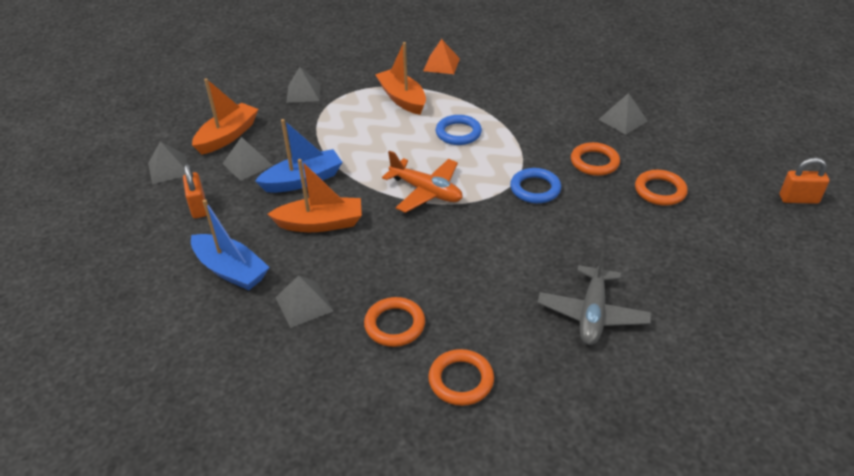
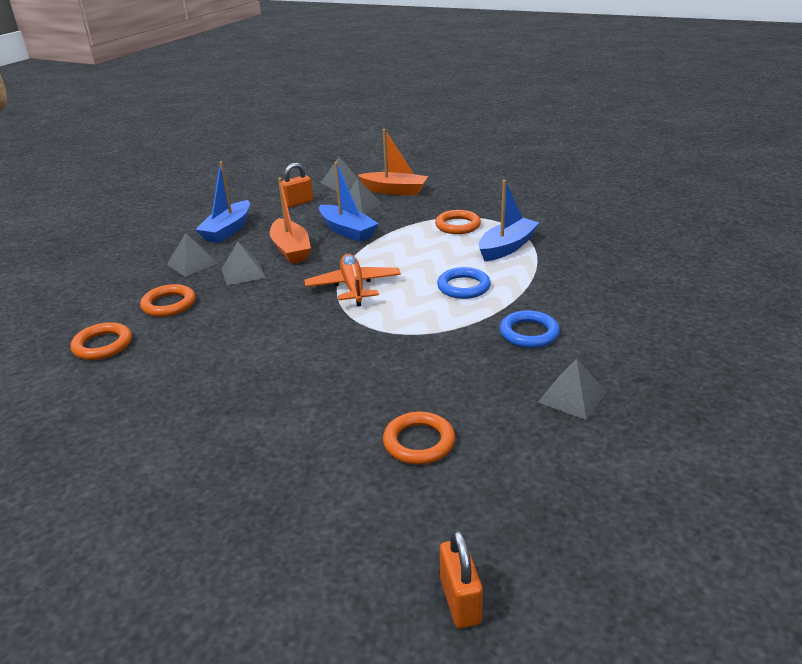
camera: 75 degrees right, 10 degrees down
grey pyramid [286,67,321,103] -> grey pyramid moved to [221,242,266,286]
orange boat [375,42,426,115] -> blue boat [479,180,540,261]
orange plane [382,151,463,213] -> orange plane turned 150 degrees clockwise [304,254,401,306]
orange pyramid [423,39,460,74] -> none
blue ring [510,168,561,203] -> blue ring moved to [500,310,560,348]
grey plane [537,250,651,345] -> none
orange ring [571,142,620,176] -> orange ring moved to [435,210,481,234]

